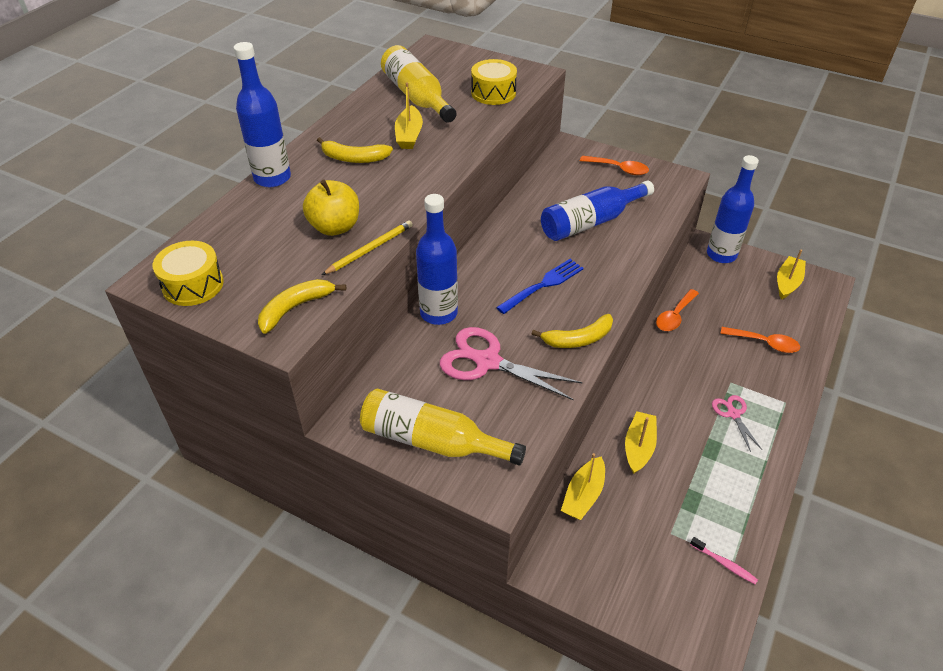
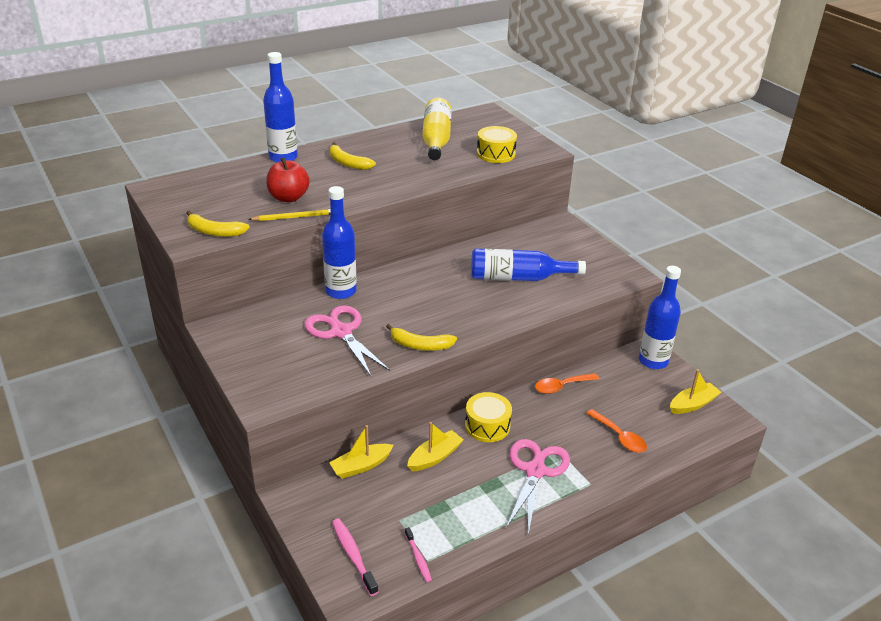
camera: 30 degrees right, 10 degrees down
yellow drum [153,241,224,306] -> yellow drum moved to [465,392,512,442]
yellow banana [258,279,346,334] -> yellow banana turned 150 degrees counterclockwise [186,211,250,237]
yellow apple [303,179,359,236] -> red apple [266,157,310,202]
yellow bottle [360,388,526,466] -> none
yellow boat [395,83,423,149] -> none
blue fork [496,259,584,314] -> none
orange spoon [580,156,649,175] -> none
pink scissors [712,395,762,452] -> pink scissors [506,439,570,535], size x1.87
none -> pink toothbrush [332,519,379,596]

